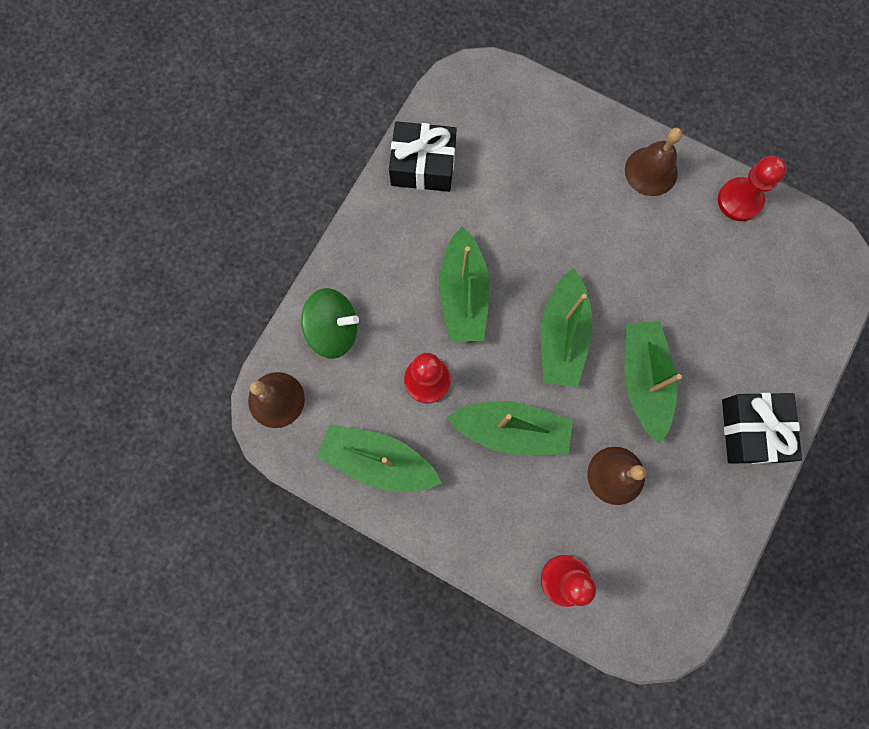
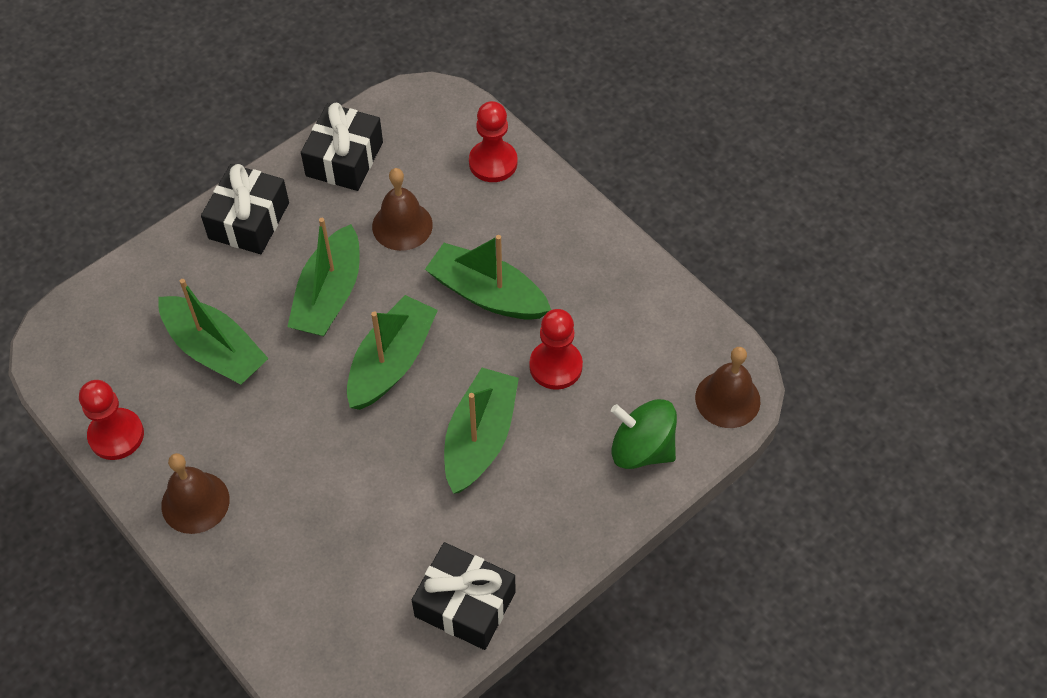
camera: 160 degrees left, 20 degrees down
green boat [317,424,442,491] -> green boat moved to [158,279,269,385]
none -> black gift [301,103,383,191]

